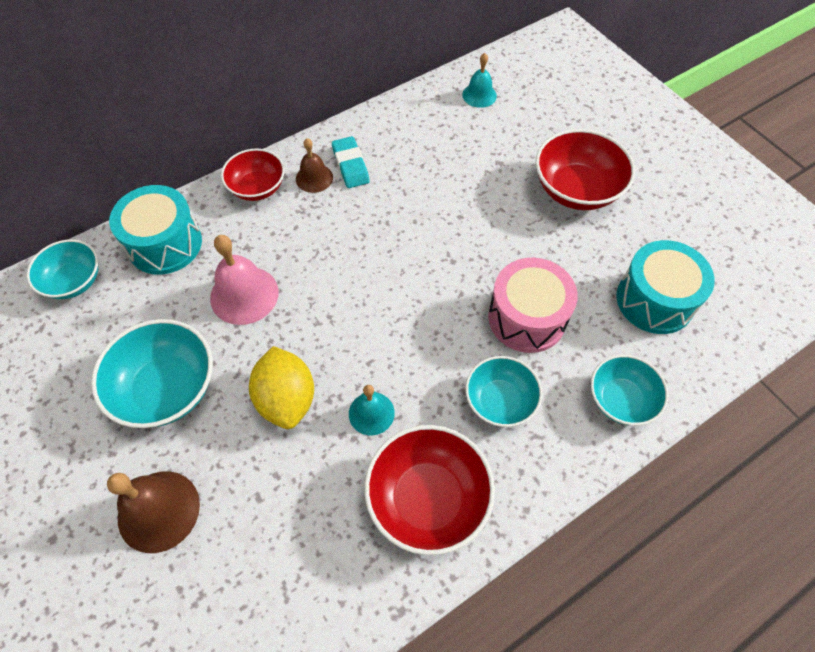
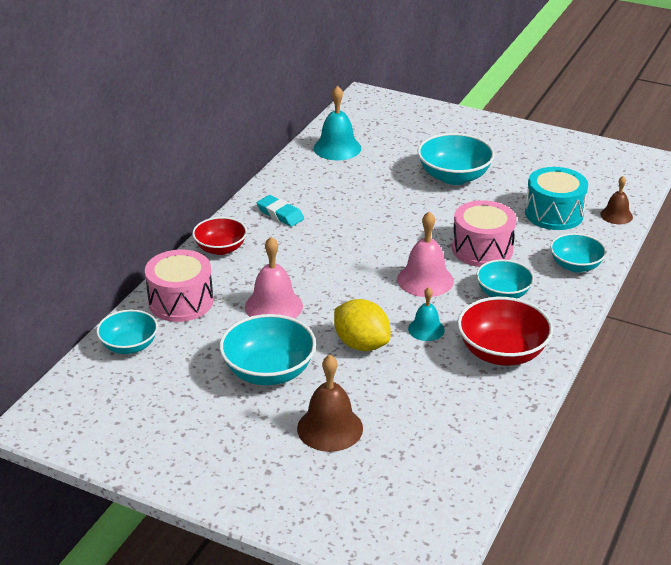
camera: 30 degrees left, 25 degrees down
turquoise drum [109,185,202,275] -> pink drum [145,250,213,322]
brown bell [296,138,333,193] -> brown bell moved to [600,176,633,224]
turquoise bell [462,53,497,108] -> turquoise bell [314,85,361,160], size x1.63
red bowl [535,129,635,210] -> turquoise bowl [417,133,495,185]
none -> pink bell [397,211,454,297]

